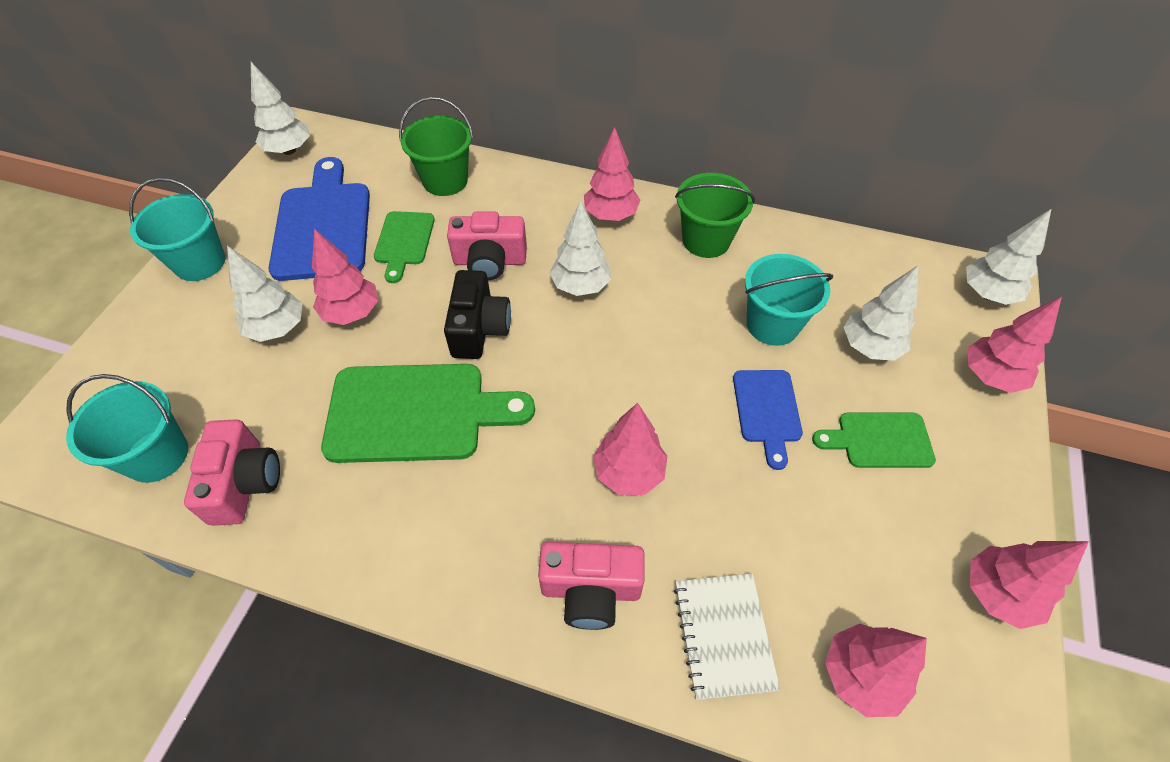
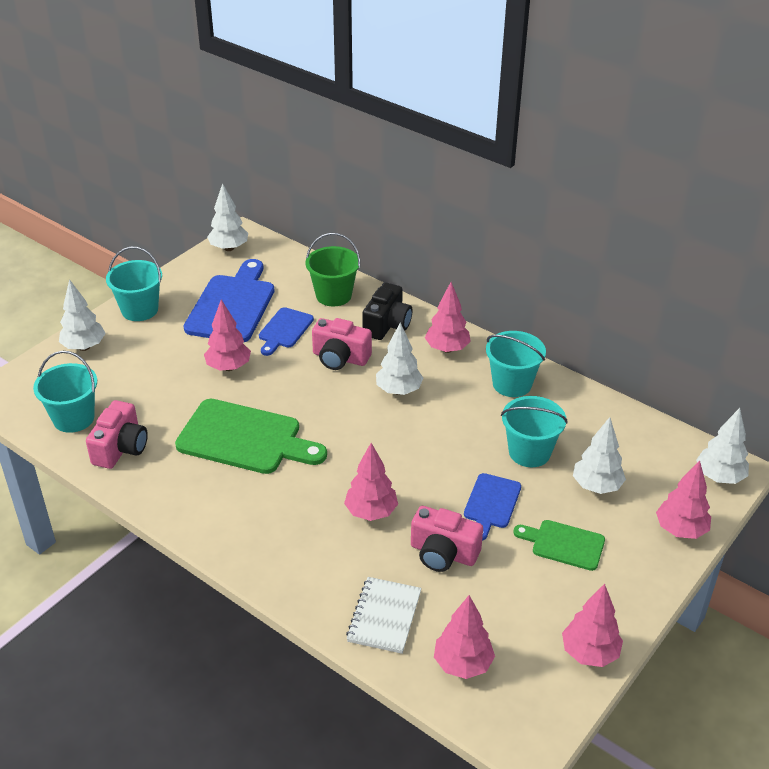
camera: 20 degrees right, 15 degrees down
white tree [227,246,302,342] -> white tree moved to [59,279,106,351]
green cutting board [374,211,435,283] -> blue cutting board [259,307,314,356]
black camera [444,270,511,359] -> black camera moved to [362,282,412,340]
pink camera [538,542,645,630] -> pink camera moved to [411,506,483,572]
green bucket [675,173,755,258] -> turquoise bucket [486,331,546,397]

